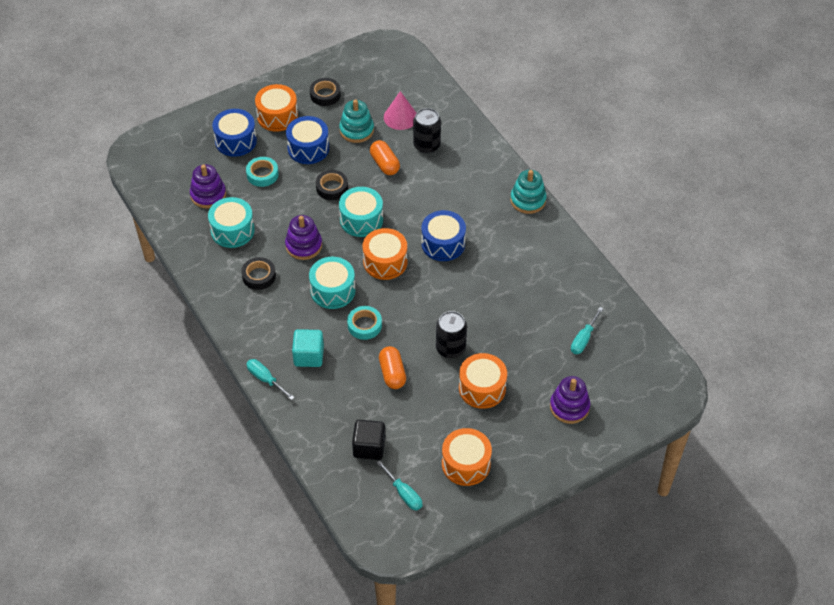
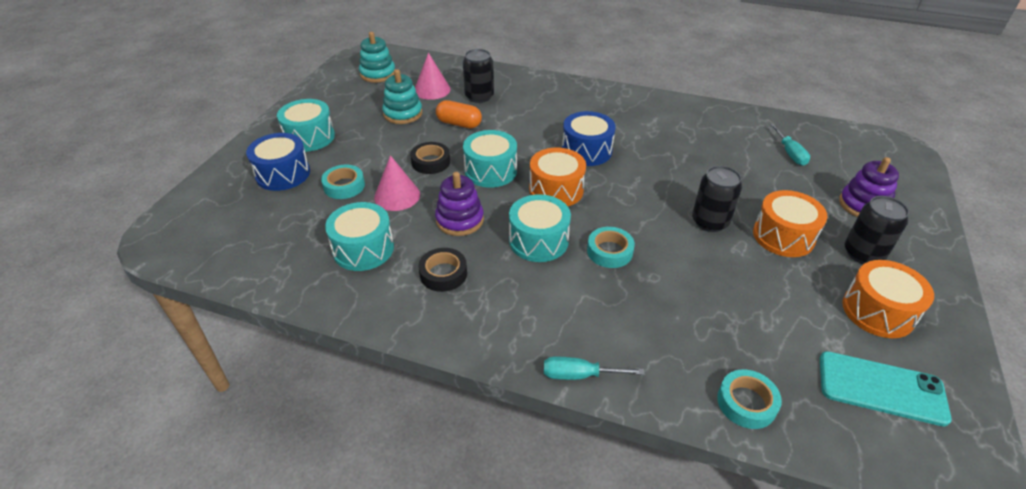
camera: 40 degrees left, 10 degrees down
purple stacking toy [190,164,226,208] -> none
orange drum [255,84,298,132] -> turquoise drum [277,99,335,152]
blue drum [286,116,329,164] -> none
turquoise cube [292,329,324,367] -> none
black tape [310,78,341,106] -> none
black cube [352,420,385,460] -> none
turquoise screwdriver [376,460,423,511] -> turquoise phone [820,351,952,427]
orange capsule [379,346,406,389] -> none
turquoise stacking toy [510,170,547,214] -> turquoise stacking toy moved to [359,32,395,83]
none -> pink cone [374,155,420,211]
none -> turquoise tape [717,369,782,429]
none -> black can [845,196,909,264]

